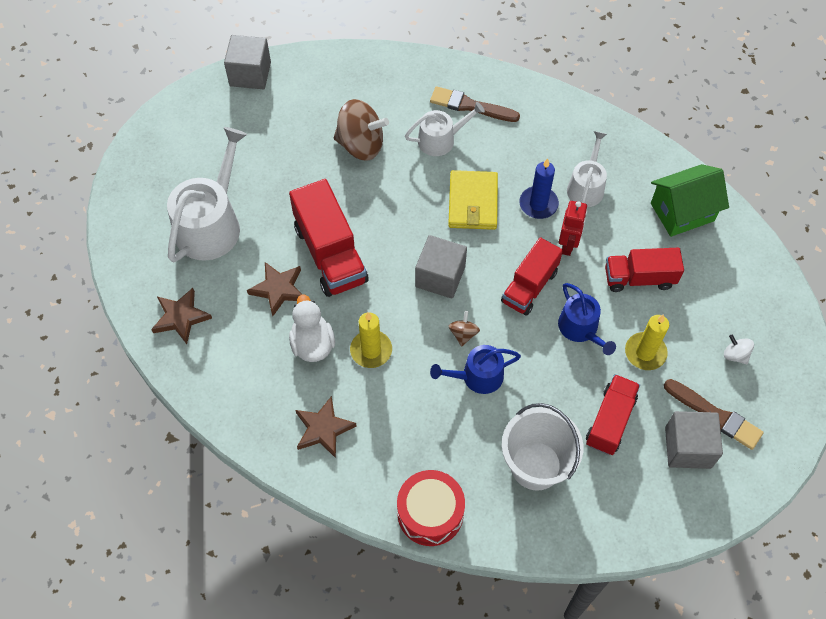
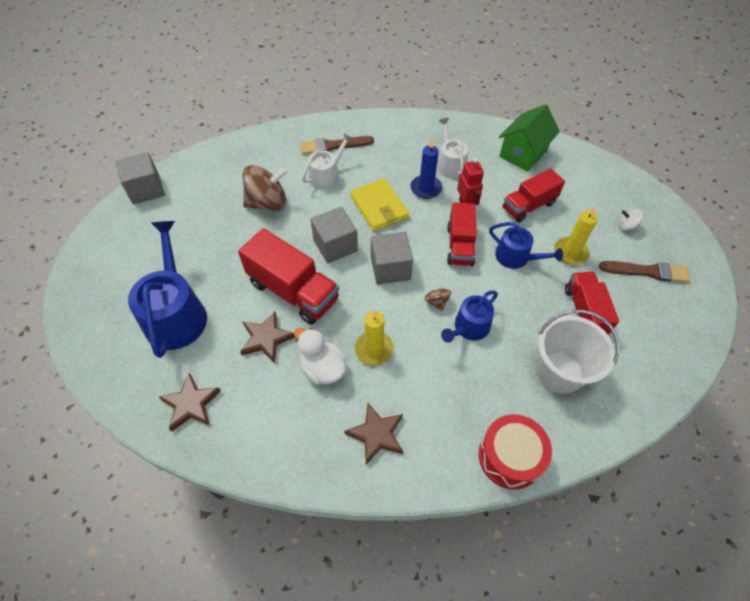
camera: 30 degrees left, 5 degrees down
white watering can [167,127,247,262] -> blue watering can [128,221,207,358]
grey cube [665,411,723,469] -> grey cube moved to [310,207,358,263]

